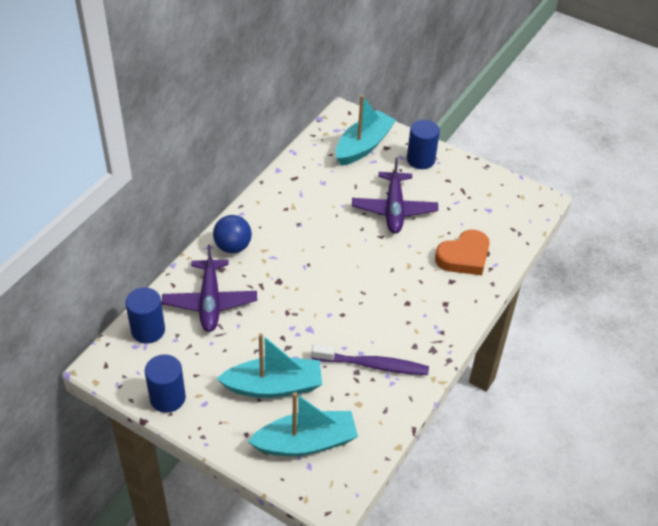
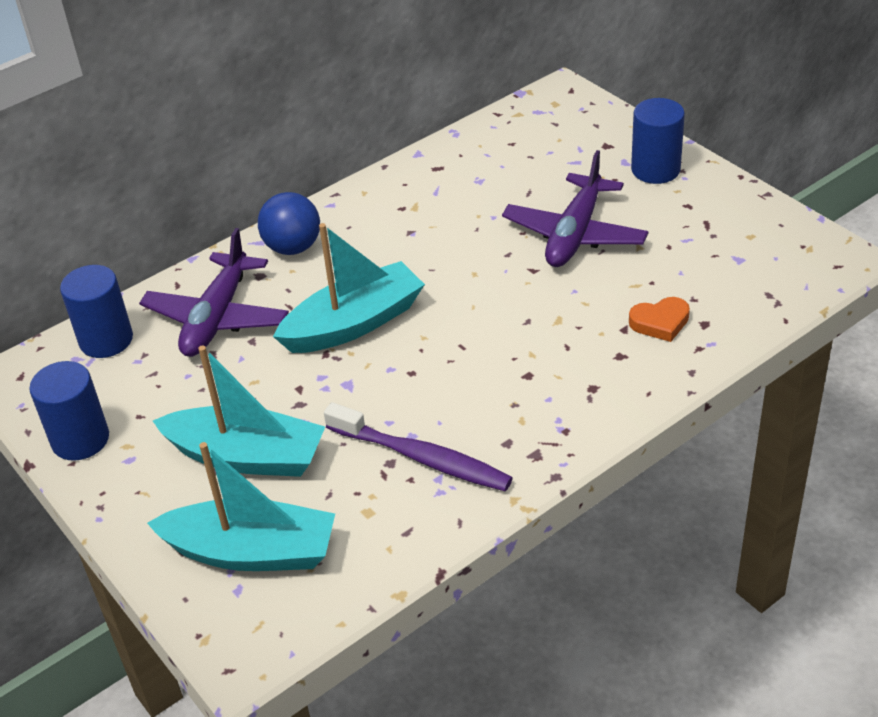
camera: 25 degrees right, 5 degrees down
turquoise boat [336,95,396,166] -> turquoise boat moved to [273,223,425,353]
orange heart [435,230,490,275] -> orange heart [629,297,690,342], size x0.59

